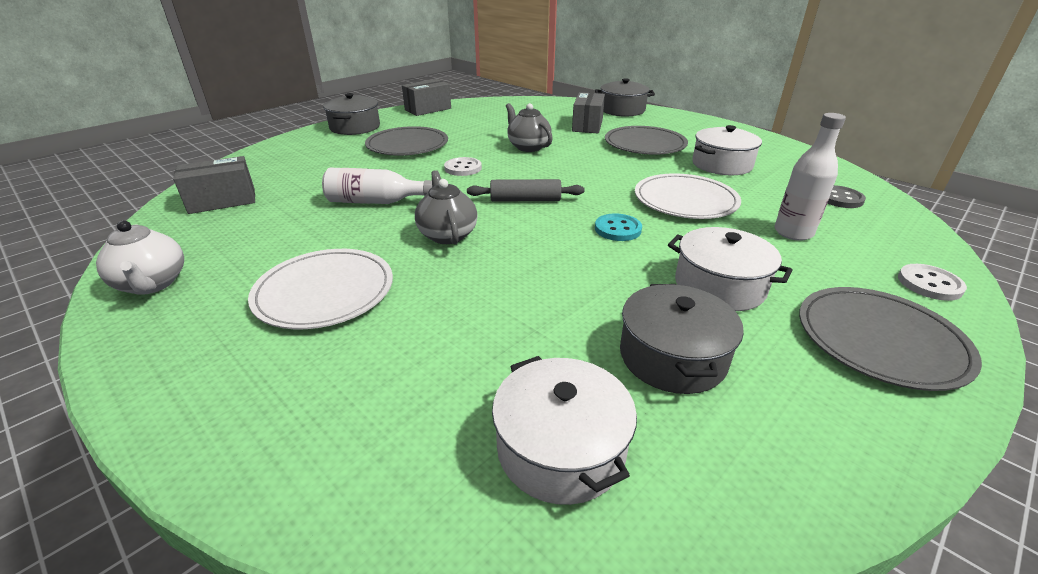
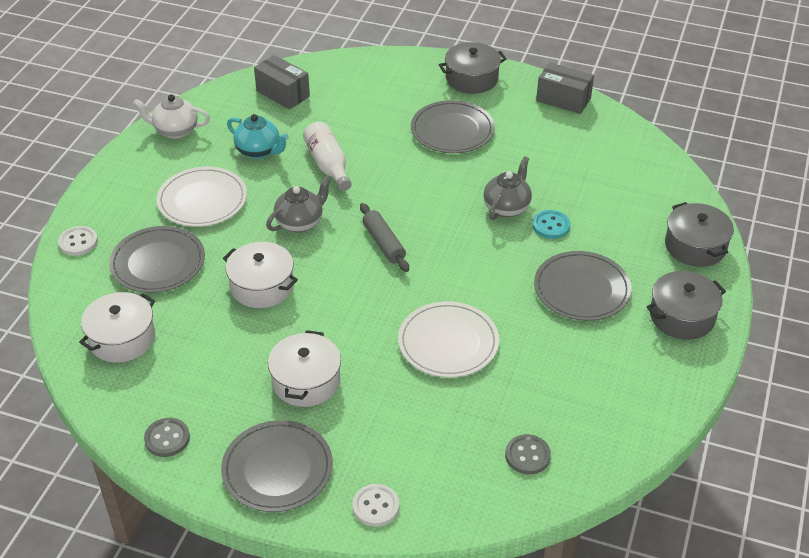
camera: 65 degrees right, 10 degrees up
white teapot [96,221,184,295] -> white teapot turned 60 degrees clockwise [133,94,210,139]
white button [444,157,482,176] -> white button moved to [58,226,98,256]
grey box [572,92,605,133] -> none
turquoise button [595,213,642,241] -> turquoise button moved to [532,210,571,239]
grey pot [620,284,744,394] -> grey pot moved to [647,271,726,340]
white pot [692,125,762,175] -> white pot moved to [223,242,298,308]
white bottle [774,113,846,241] -> none
none -> grey plate [109,226,205,293]
none -> grey button [144,418,190,457]
none -> turquoise teapot [227,114,289,159]

